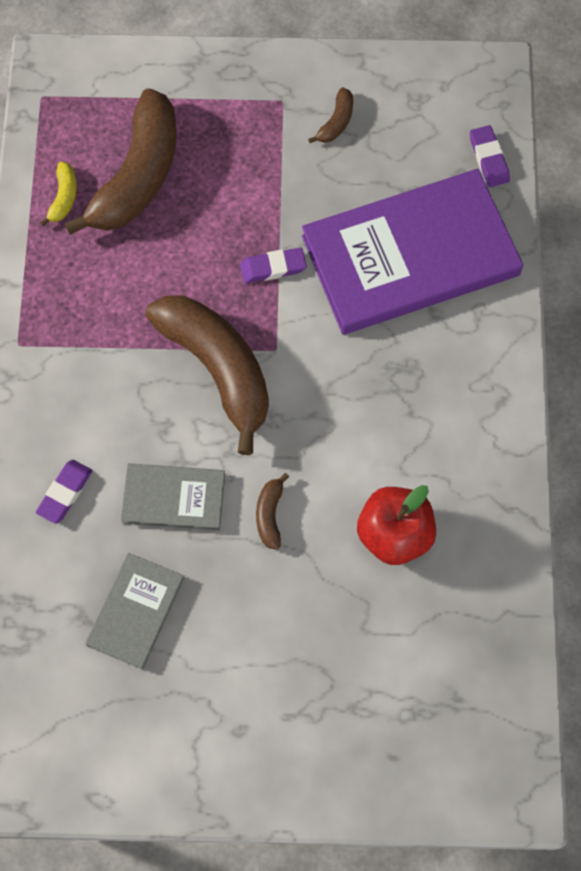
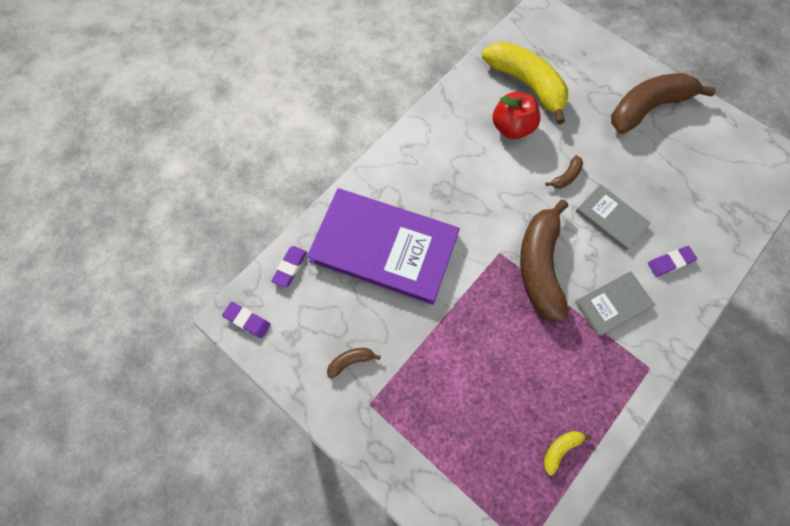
camera: 140 degrees left, 0 degrees up
brown banana [64,88,177,235] -> brown banana moved to [611,73,716,134]
grey book [85,553,184,670] -> grey book moved to [575,271,655,337]
purple eraser [240,247,307,283] -> purple eraser moved to [222,302,271,338]
none -> yellow banana [482,42,568,124]

